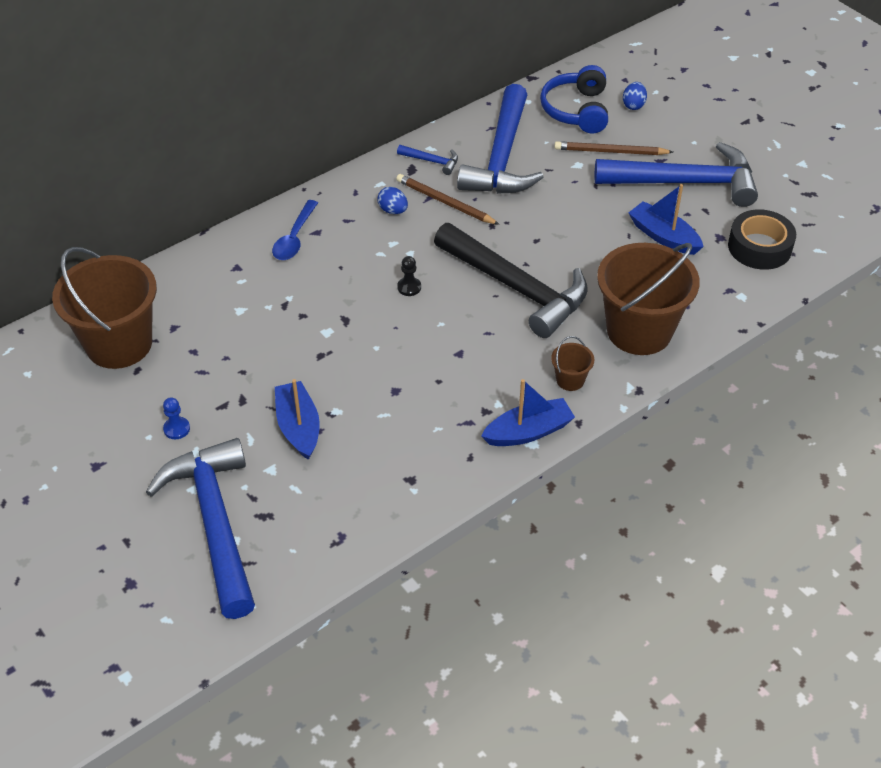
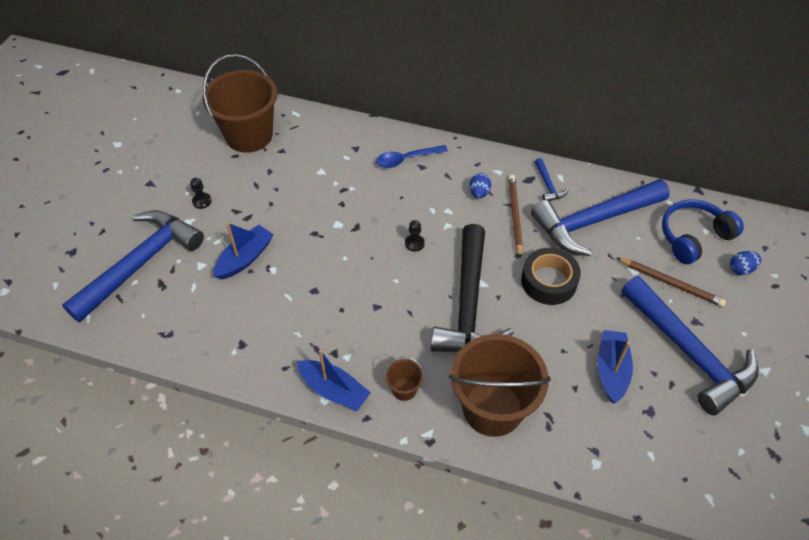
camera: 55 degrees right, 5 degrees up
blue pawn [163,397,190,439] -> black pawn [190,178,212,209]
brown pencil [554,141,673,155] -> brown pencil turned 150 degrees clockwise [617,258,726,307]
black tape [728,209,796,270] -> black tape moved to [521,248,581,305]

